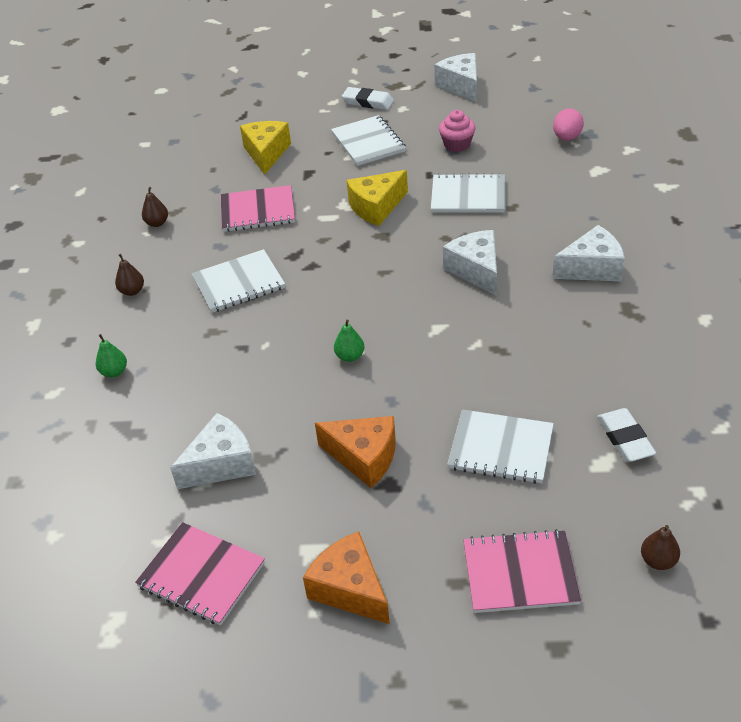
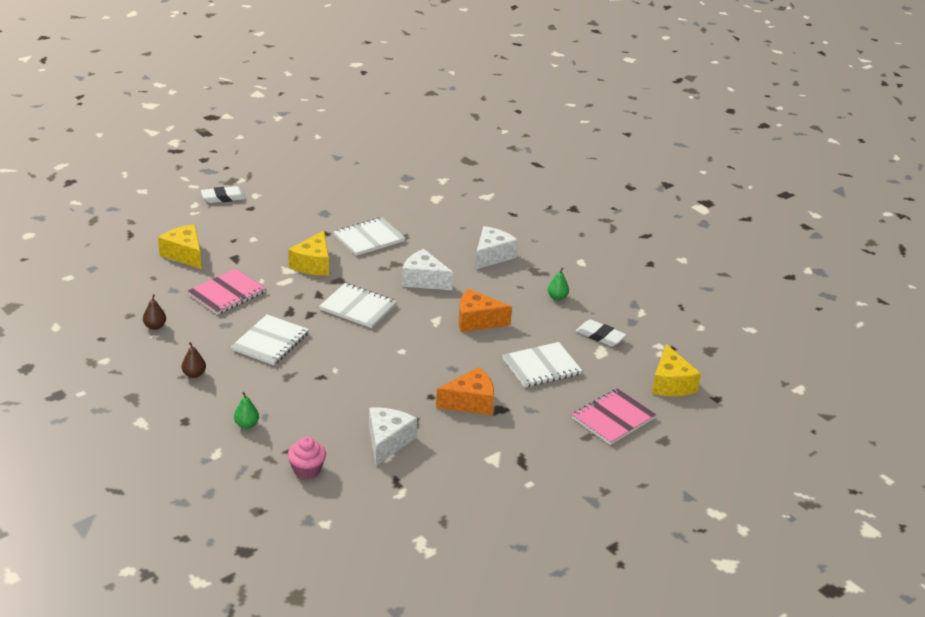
camera: 45 degrees left, 10 degrees down
pink notebook [135,522,265,626] -> none
orange cheese [303,532,390,624] -> orange cheese moved to [459,289,512,332]
white notebook [331,115,406,166] -> white notebook moved to [319,283,397,328]
green pear [334,319,365,362] -> green pear moved to [548,267,569,300]
white cheese [434,53,477,102] -> none
pink cupcake [439,110,475,152] -> pink cupcake moved to [287,437,326,479]
pink egg [553,108,584,141] -> none
brown pear [641,525,680,570] -> yellow cheese [652,344,701,396]

